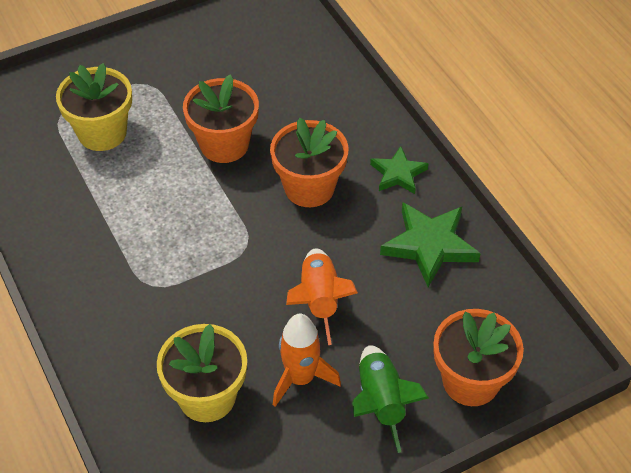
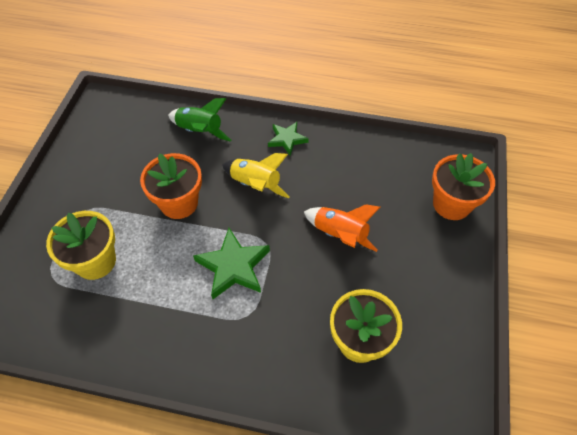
camera: 50 degrees left, 5 degrees up
orange flower pot [270,117,349,207] -> yellow rocket [222,153,290,199]
orange rocket [273,314,341,407] -> none
green rocket [352,345,429,453] -> green rocket moved to [168,98,231,142]
green star [380,202,481,287] -> green star moved to [193,228,270,299]

